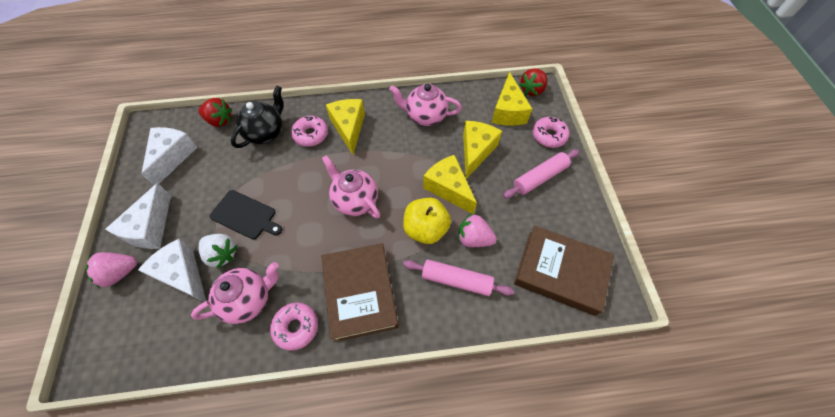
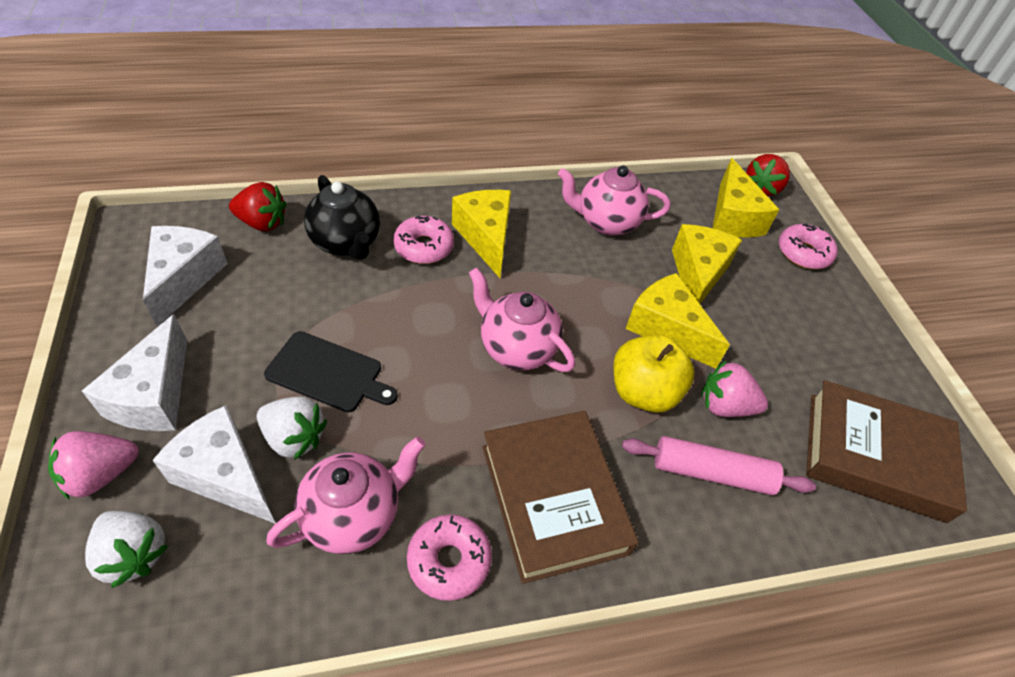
camera: 10 degrees left, 10 degrees down
black teapot [230,86,283,148] -> black teapot turned 120 degrees clockwise [304,175,380,260]
pink rolling pin [503,149,579,198] -> none
none -> white strawberry [85,511,168,588]

